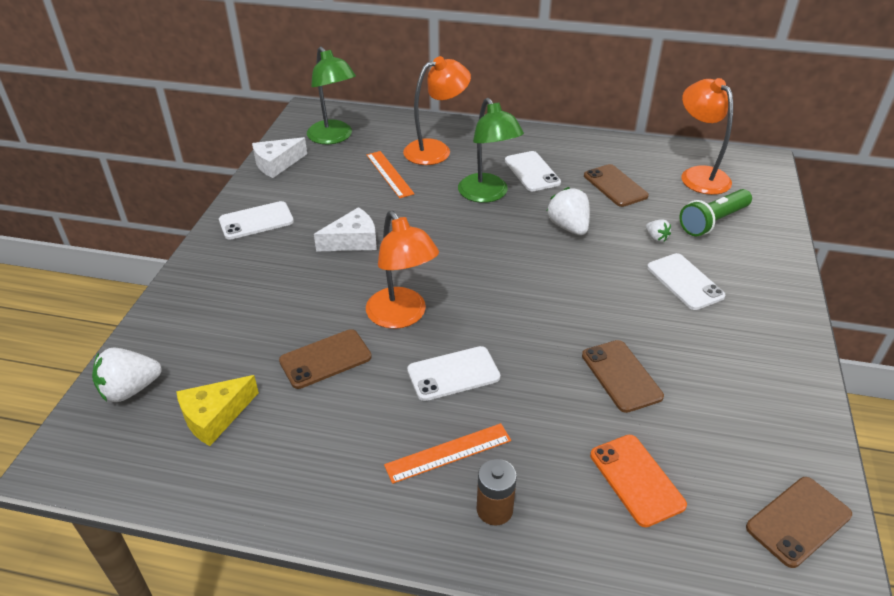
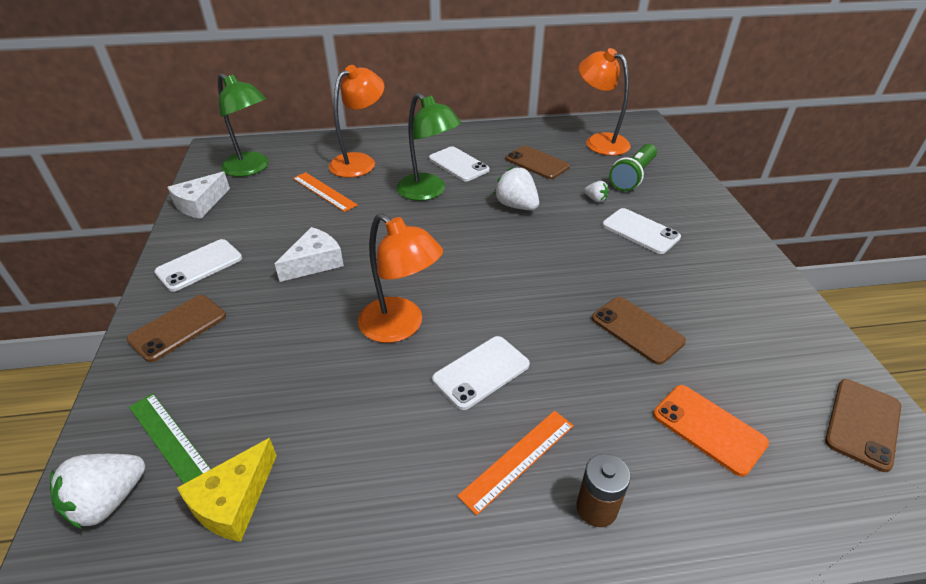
camera: 20 degrees left, 0 degrees up
brown phone [279,329,372,389] -> brown phone moved to [126,295,226,362]
none -> green ruler [129,393,211,484]

